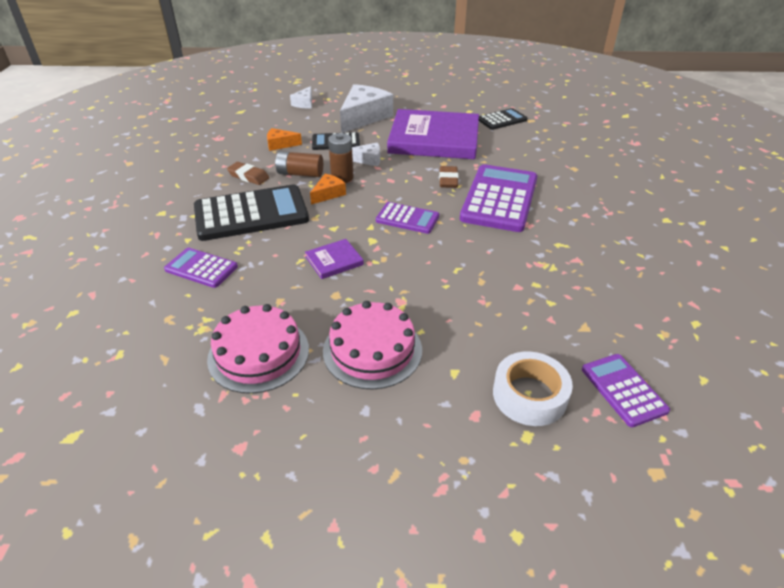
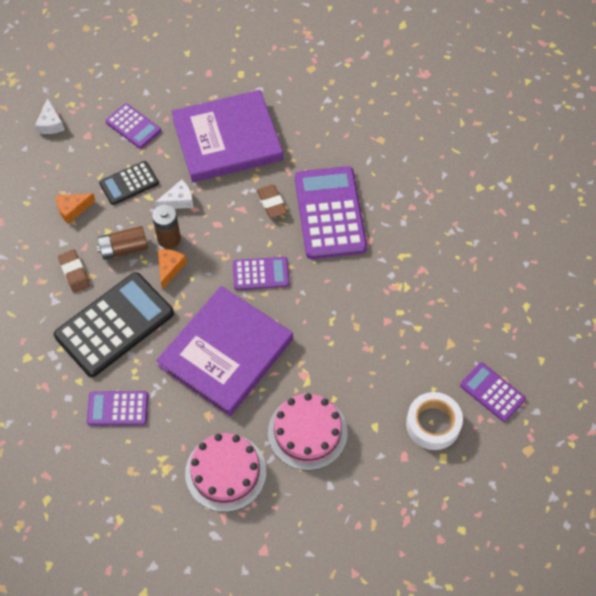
camera: 25 degrees left, 20 degrees up
brown eraser [227,162,269,185] -> brown eraser turned 60 degrees clockwise [58,249,90,293]
purple book [305,239,364,279] -> purple book [156,286,293,416], size x2.47
white cheese [340,84,393,133] -> purple calculator [105,103,161,149]
black calculator [479,108,528,130] -> none

